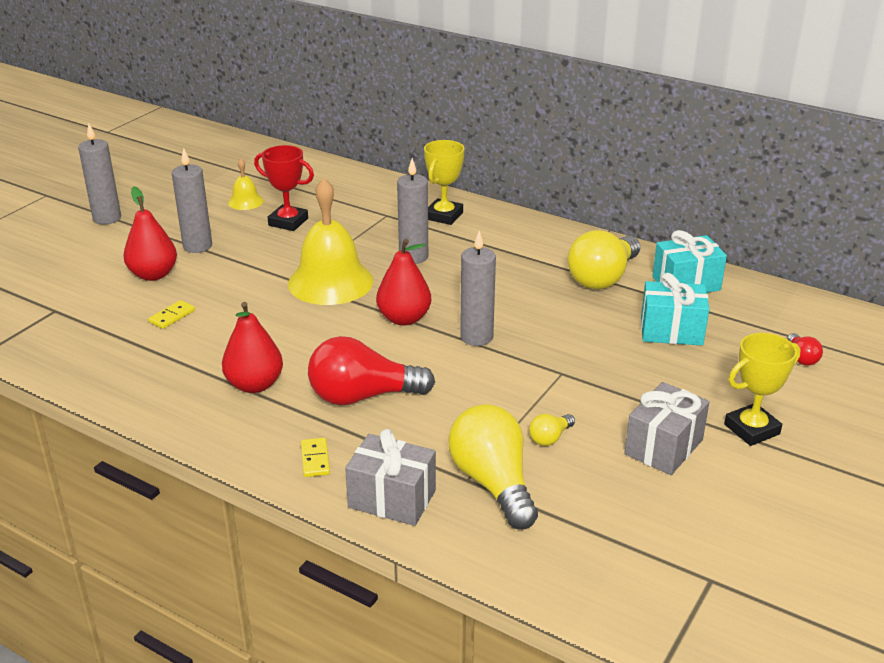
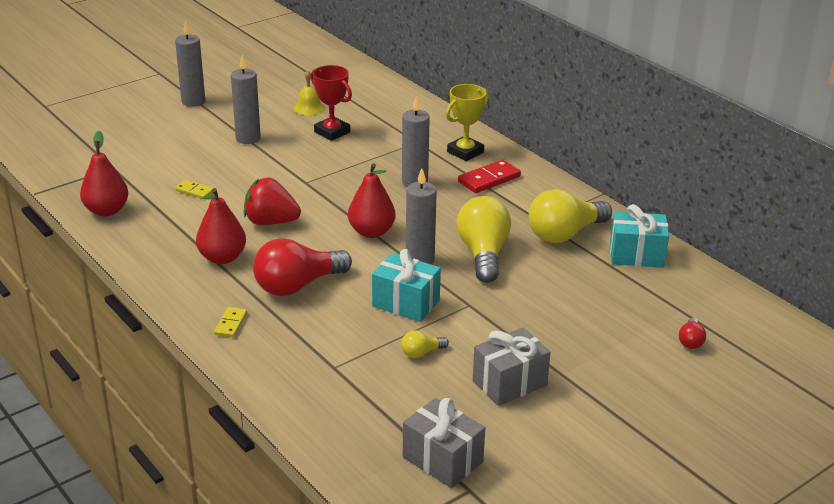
camera: 20 degrees right, 0 degrees up
red pear [124,187,177,281] -> red pear moved to [80,131,128,216]
yellow domino [148,300,195,329] -> yellow domino turned 60 degrees clockwise [175,180,213,199]
yellow bell [288,178,374,305] -> none
red light bulb [308,336,435,406] -> red light bulb turned 45 degrees counterclockwise [253,238,352,296]
grey gift [345,429,436,526] -> grey gift moved to [403,398,485,488]
yellow light bulb [448,404,538,529] -> yellow light bulb moved to [457,196,511,283]
turquoise gift [641,273,709,345] -> turquoise gift moved to [372,249,441,322]
yellow trophy [724,333,800,446] -> none
none -> red strawberry [244,177,301,225]
none -> red domino [458,160,521,193]

